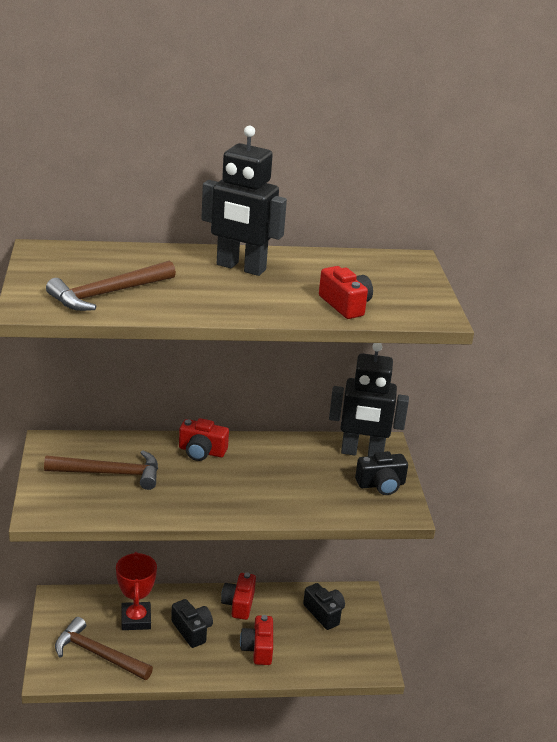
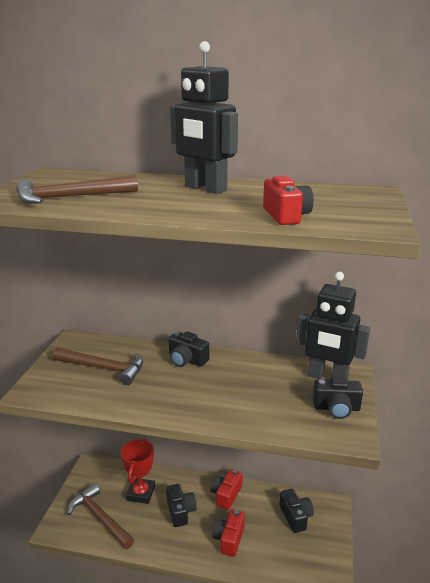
camera: 20 degrees right, 5 degrees down
red camera [179,418,229,461] -> black camera [169,331,209,367]

